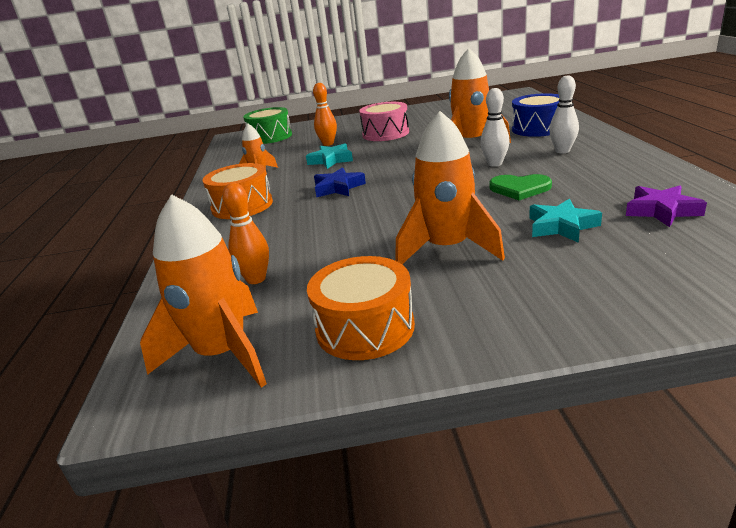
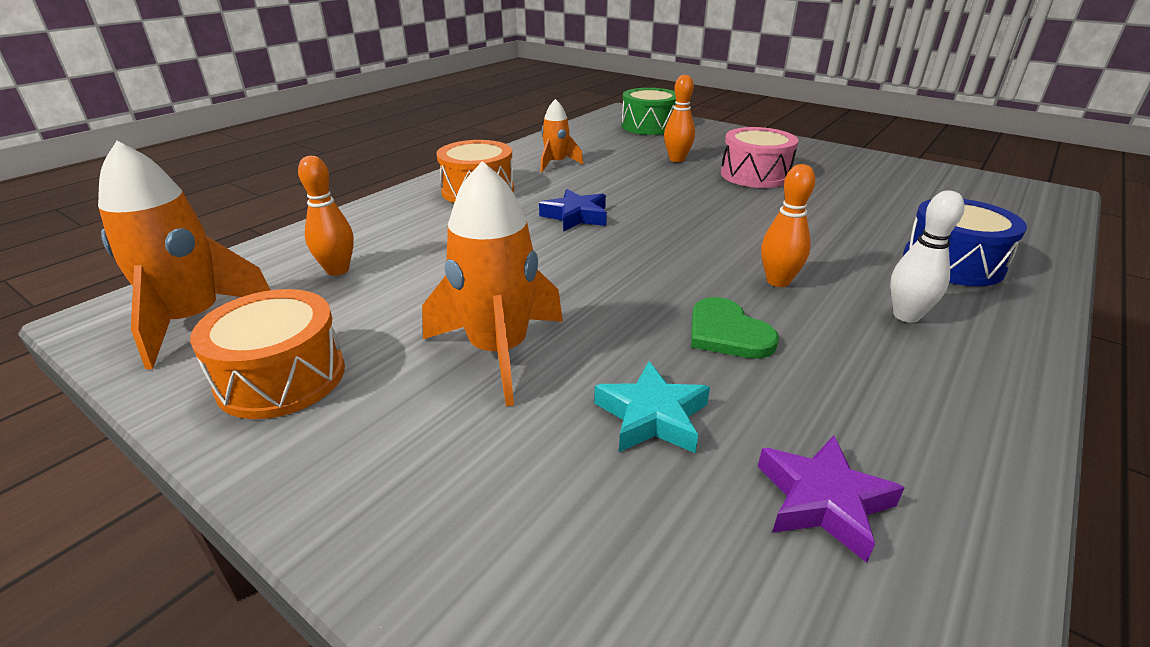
camera: 40 degrees right, 5 degrees up
turquoise star [306,143,353,169] -> none
orange rocket [449,48,511,143] -> none
white bowling pin [480,88,510,167] -> orange bowling pin [761,164,815,287]

